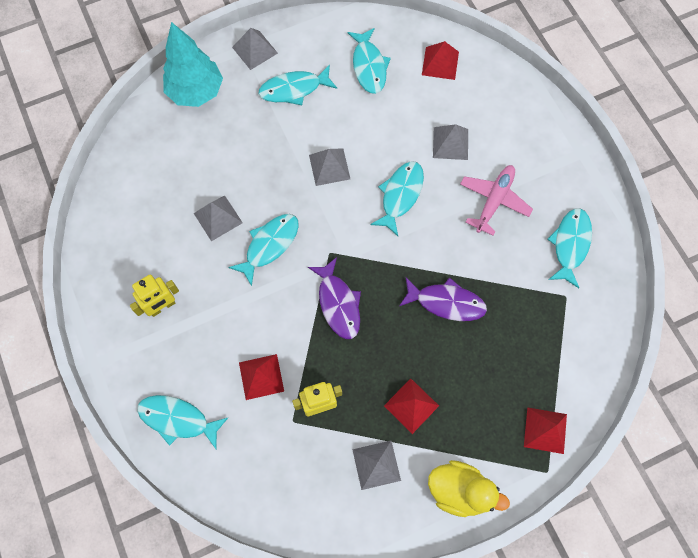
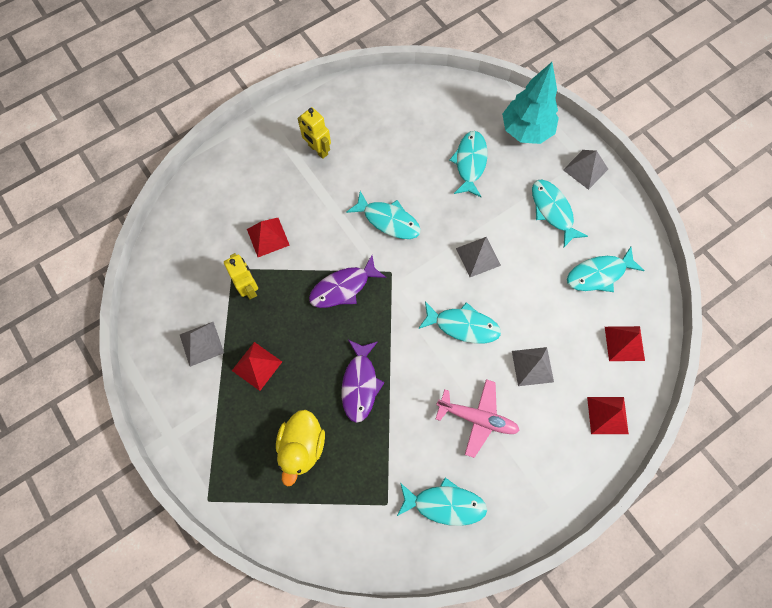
camera: 80 degrees right, 0 degrees up
turquoise fish [137,395,228,449] -> turquoise fish moved to [449,131,487,197]
grey pyramid [194,196,243,241] -> none
yellow duck [428,460,510,517] -> yellow duck moved to [276,410,325,486]
red pyramid [524,407,567,454] -> red pyramid moved to [587,397,629,434]

